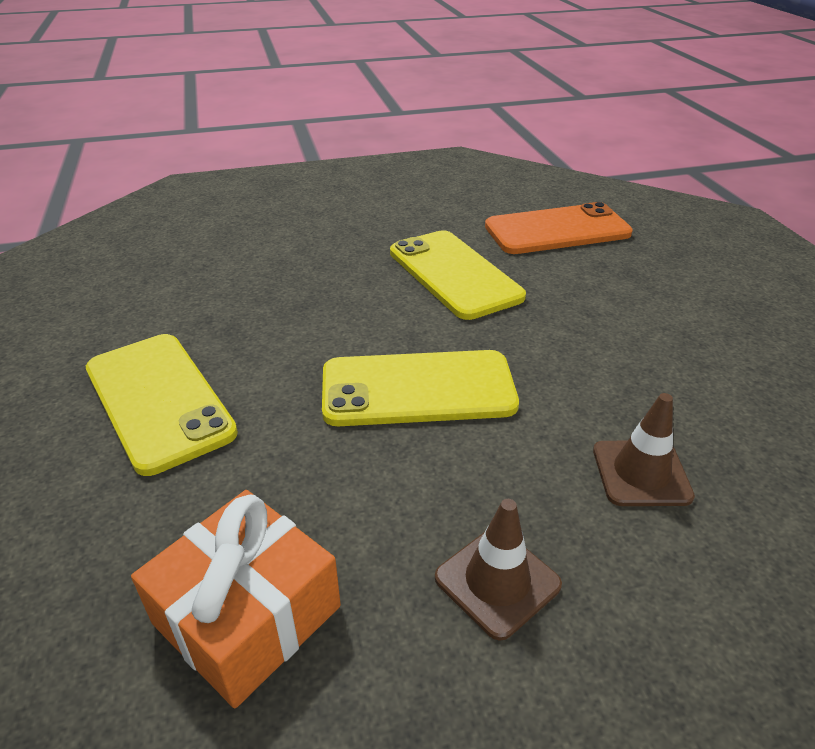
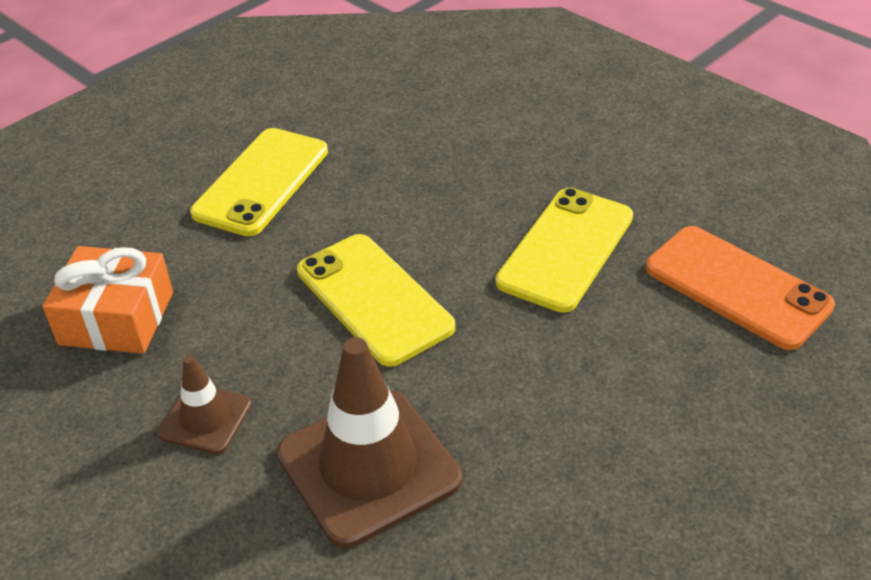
camera: 60 degrees right, 5 degrees up
brown traffic cone [593,393,695,506] -> brown traffic cone [277,337,462,548], size x1.90

